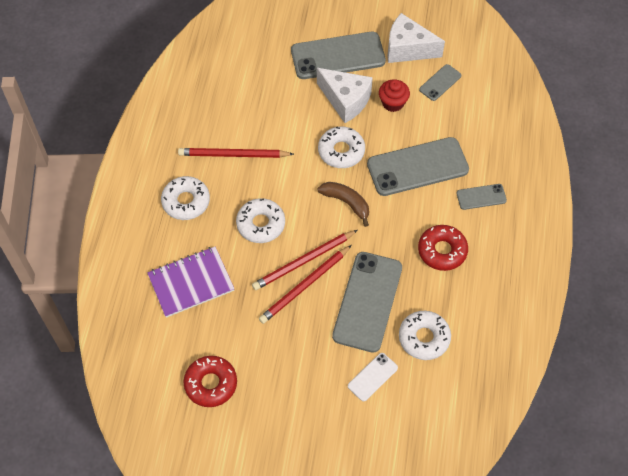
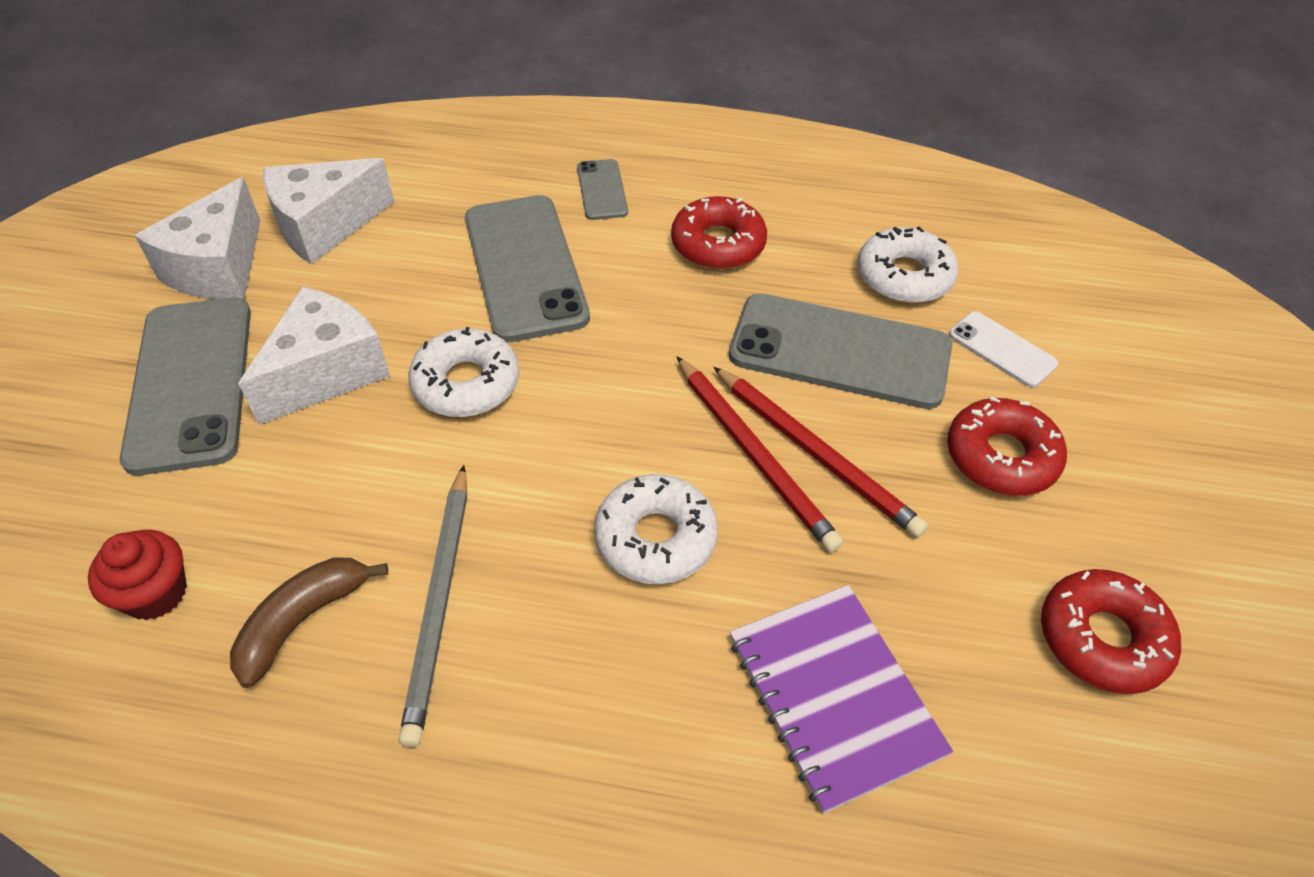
camera: 90 degrees left, 10 degrees down
white donut [161,176,210,220] -> none
red pencil [178,148,294,158] -> grey pencil [399,465,467,747]
brown banana [317,182,369,227] -> brown banana moved to [230,557,388,688]
red cupcake [379,79,410,112] -> red cupcake moved to [88,530,187,620]
grey phone [419,64,461,101] -> white cheese [263,158,394,264]
none -> red donut [947,397,1067,496]

